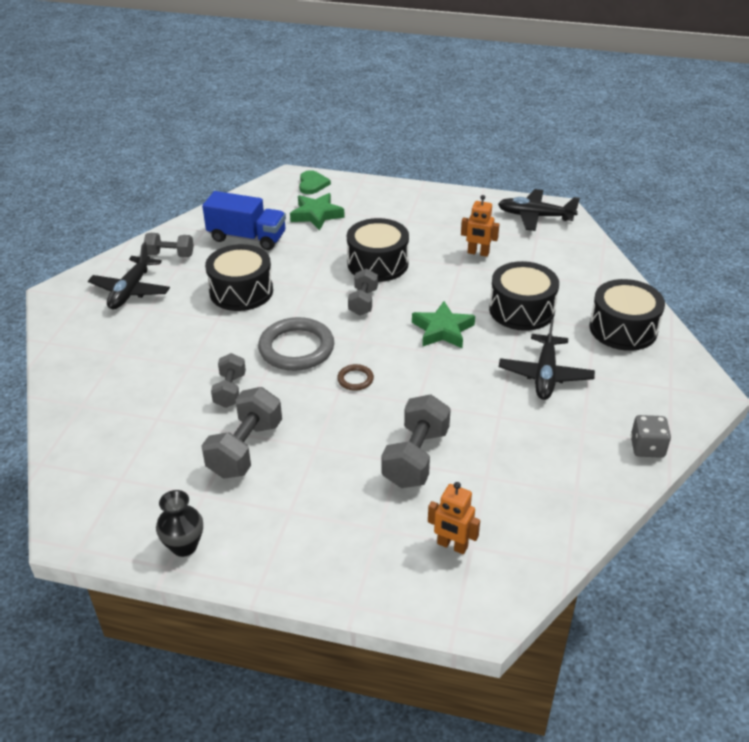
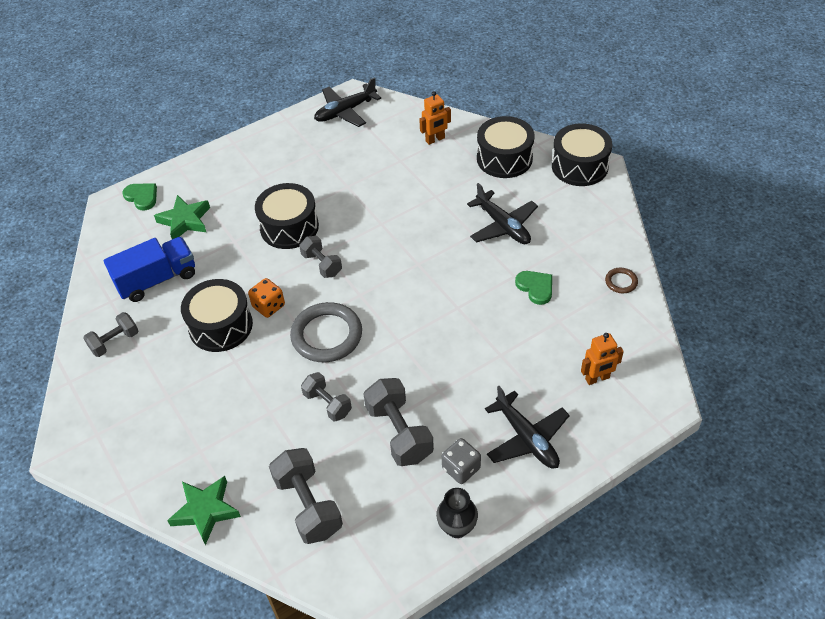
camera: 45 degrees left, 10 degrees up
black plane [88,242,170,309] -> black plane moved to [485,386,570,468]
brown ring [337,364,374,391] -> brown ring moved to [605,267,638,293]
grey dumbbell [381,394,451,488] -> grey dumbbell moved to [269,448,343,544]
green star [412,301,475,348] -> green star moved to [167,476,241,545]
orange robot [461,195,500,257] -> orange robot moved to [419,91,451,145]
black drum [489,261,559,331] -> black drum moved to [552,123,612,186]
grey dice [631,415,671,458] -> grey dice moved to [442,438,481,484]
none -> orange dice [248,278,285,318]
none -> green heart [515,271,552,305]

